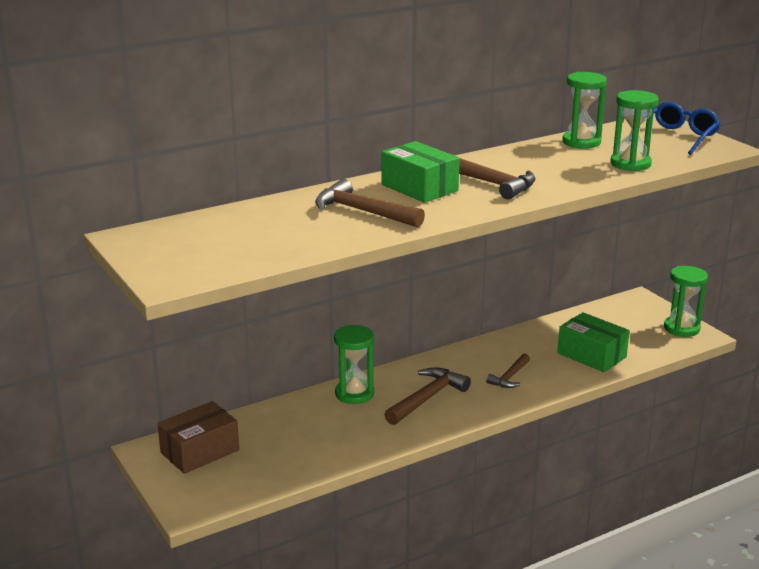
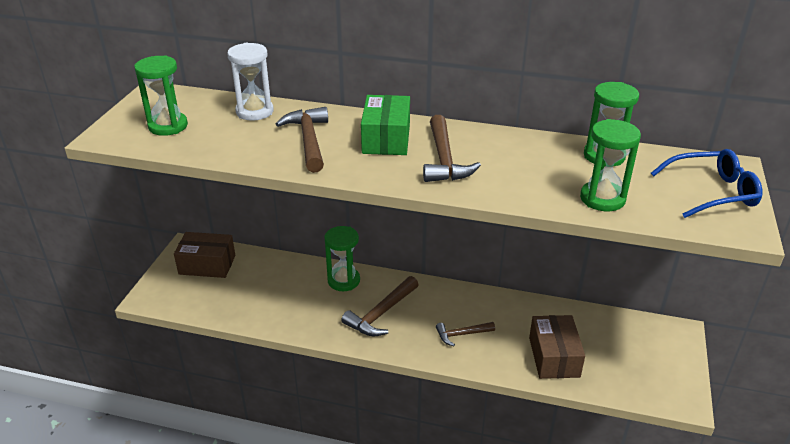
camera: 45 degrees right, 10 degrees up
brown hammer [384,367,471,425] -> brown hammer turned 135 degrees clockwise [341,276,419,336]
green box [557,312,630,372] -> brown box [529,315,585,379]
green hourglass [664,266,708,337] -> green hourglass moved to [134,55,188,136]
none -> white hourglass [227,43,274,121]

